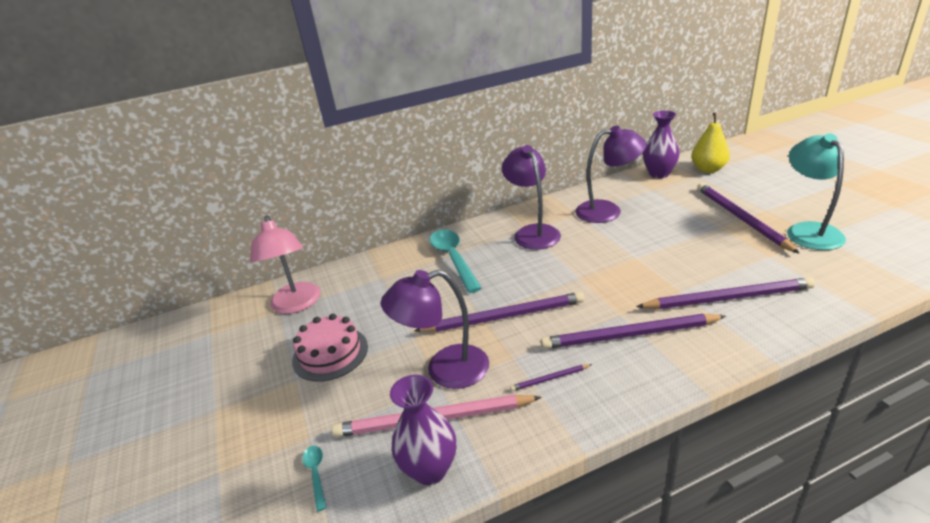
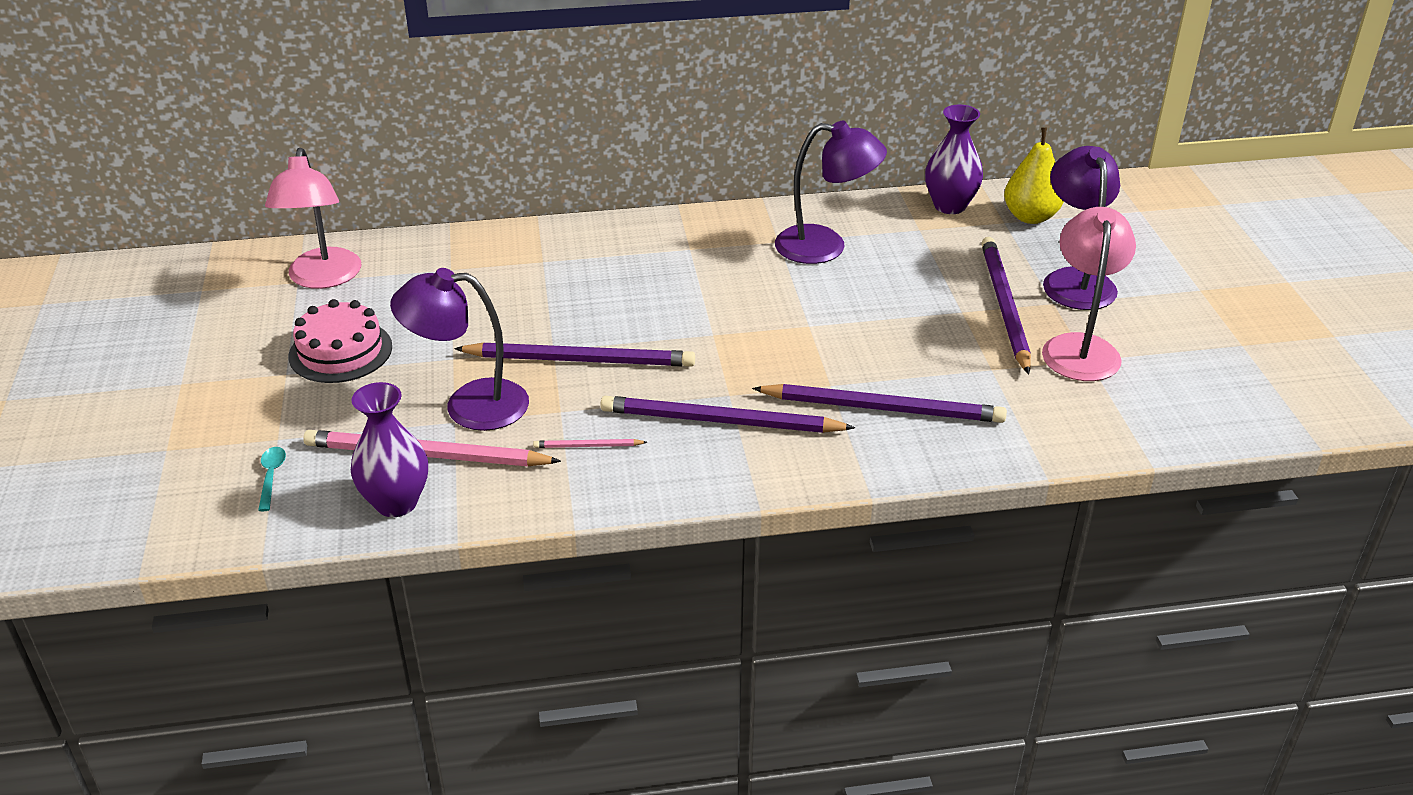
camera: 10 degrees right, 5 degrees up
turquoise spoon [430,229,482,293] -> none
purple lamp [502,145,561,250] -> purple lamp moved to [1043,146,1120,310]
purple pencil [510,364,592,391] -> pink pencil [533,439,647,448]
turquoise lamp [787,133,846,250] -> pink lamp [1042,207,1136,381]

